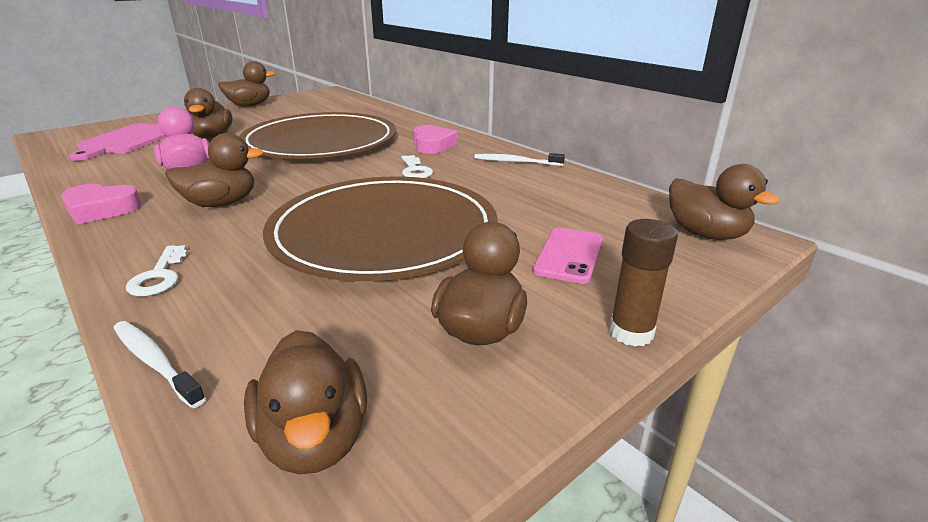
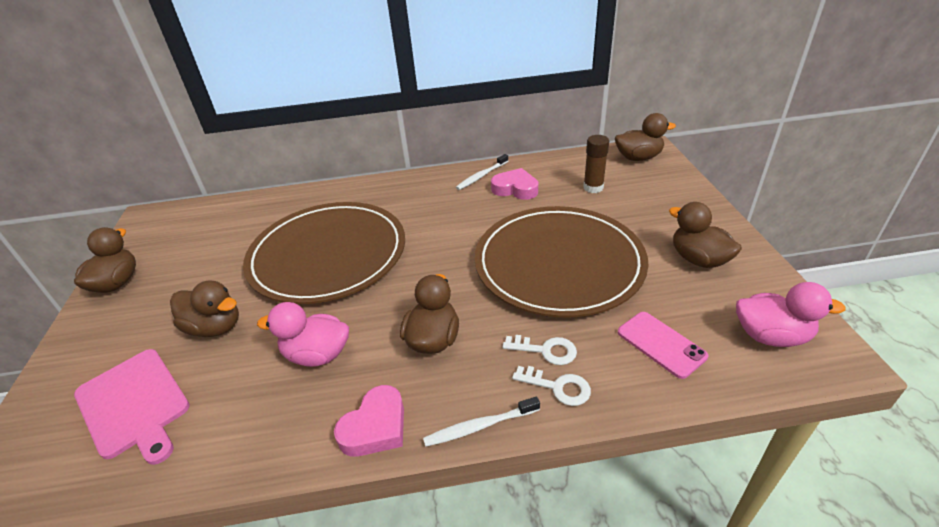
camera: 55 degrees left, 10 degrees up
white toothbrush [114,321,206,408] -> white toothbrush moved to [423,397,540,447]
brown duck [244,330,367,475] -> pink duck [736,282,846,347]
white key [402,155,433,178] -> white key moved to [503,335,577,365]
pink heart [413,125,458,154] -> pink heart moved to [491,168,538,200]
pink phone [533,227,603,284] -> pink phone moved to [618,312,708,379]
brown glue stick [609,219,678,347] -> brown glue stick moved to [583,135,609,193]

